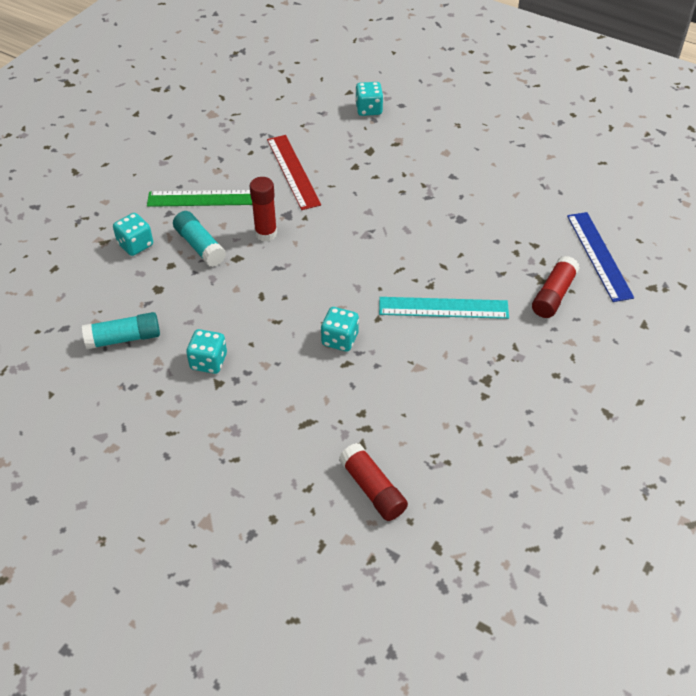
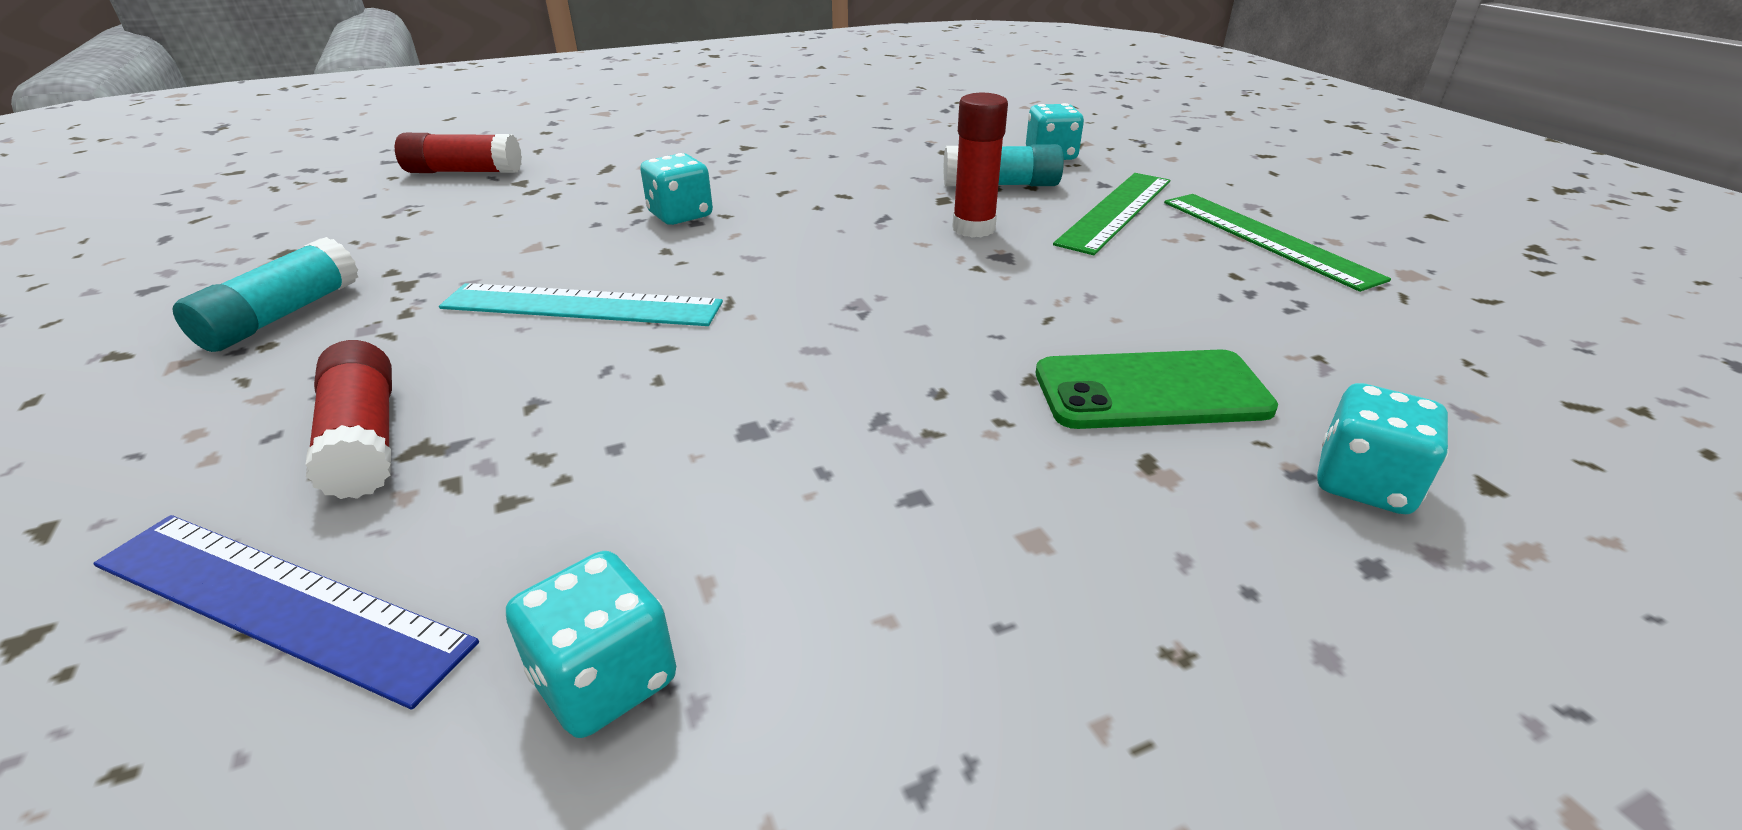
camera: 125 degrees right, 15 degrees down
turquoise glue stick [82,312,160,349] -> turquoise glue stick moved to [173,237,358,352]
turquoise dice [186,329,227,374] -> turquoise dice moved to [506,551,676,738]
red ruler [267,135,321,210] -> none
turquoise ruler [379,297,509,319] -> turquoise ruler turned 60 degrees clockwise [439,283,723,326]
none -> green phone [1036,350,1278,429]
none -> green ruler [1164,194,1391,292]

